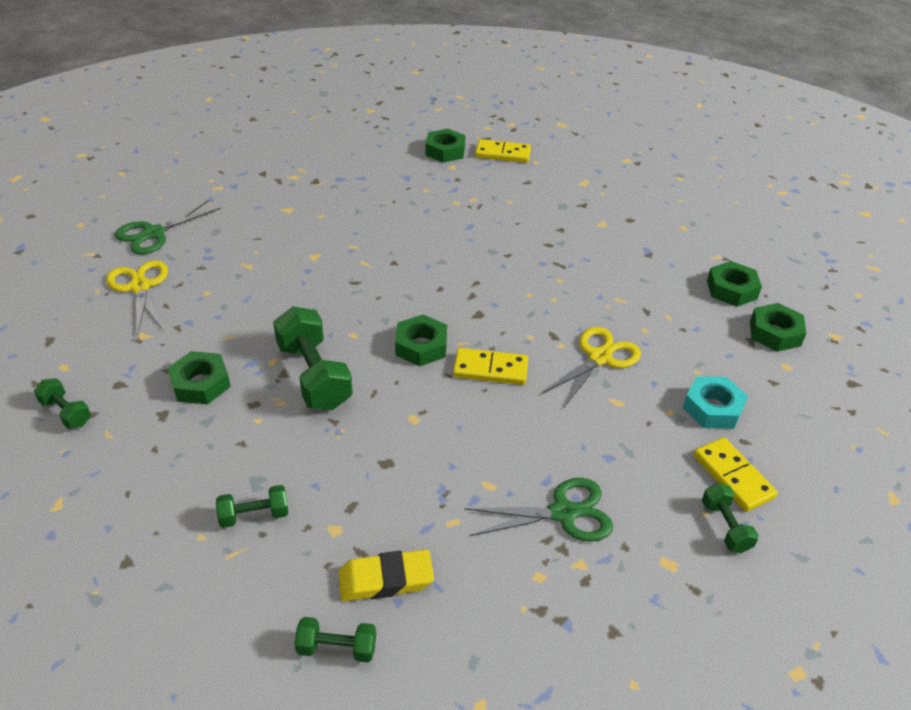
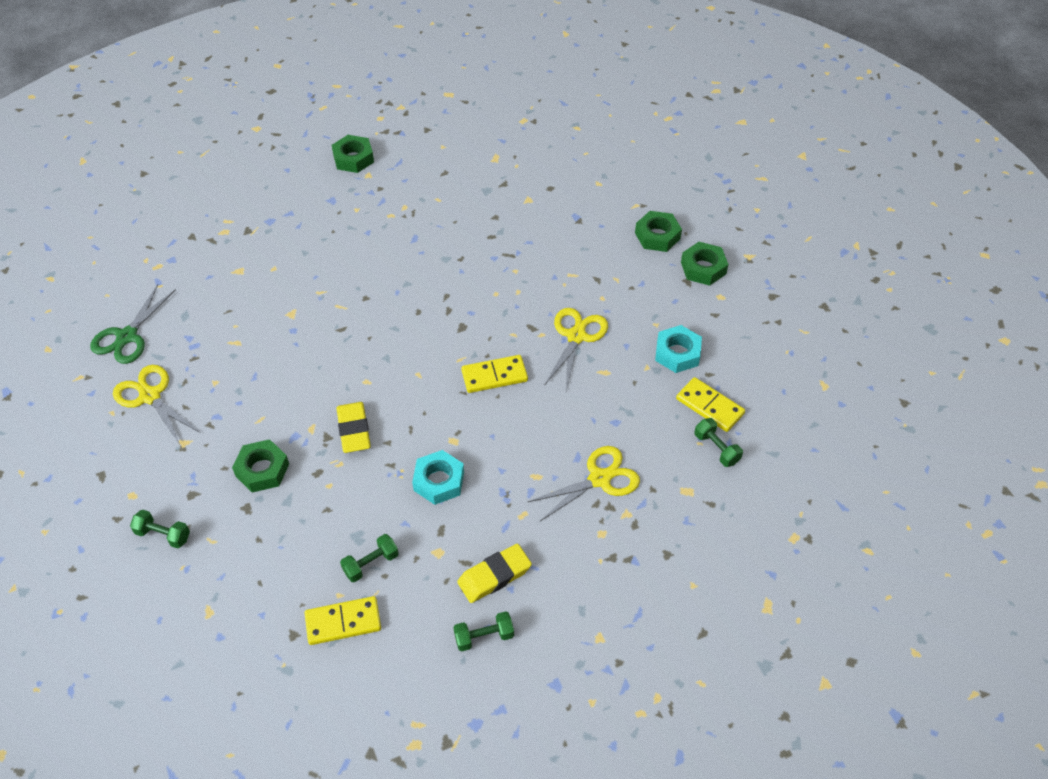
camera: 20 degrees left, 10 degrees up
green dumbbell [273,306,353,410] -> yellow eraser [336,402,371,453]
green nut [395,314,447,366] -> none
green scissors [464,478,613,542] -> yellow scissors [528,446,640,521]
yellow domino [475,139,531,163] -> yellow domino moved to [305,596,381,645]
none -> turquoise nut [412,450,464,505]

